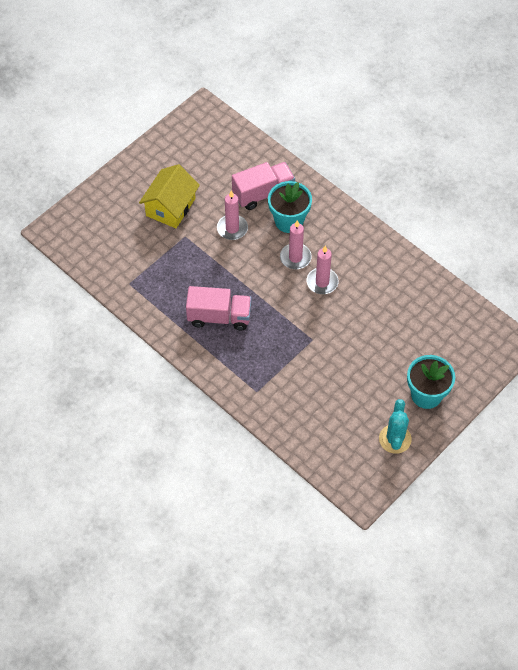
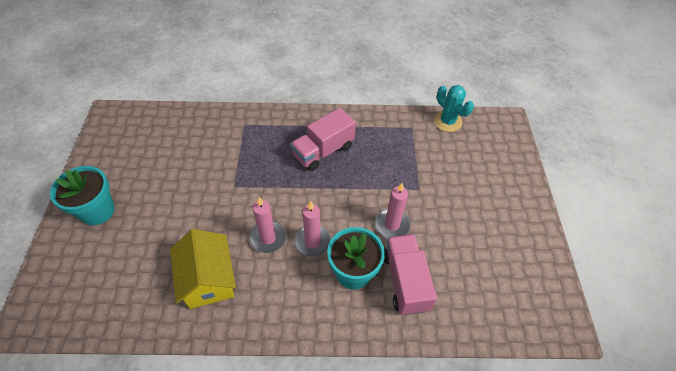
camera: 135 degrees right, 5 degrees down
yellow house [139,164,200,228] -> yellow house moved to [170,229,236,309]
pink truck [232,162,295,210] -> pink truck turned 150 degrees clockwise [384,234,437,315]
turquoise cactus [379,399,412,454] -> turquoise cactus moved to [434,85,474,132]

